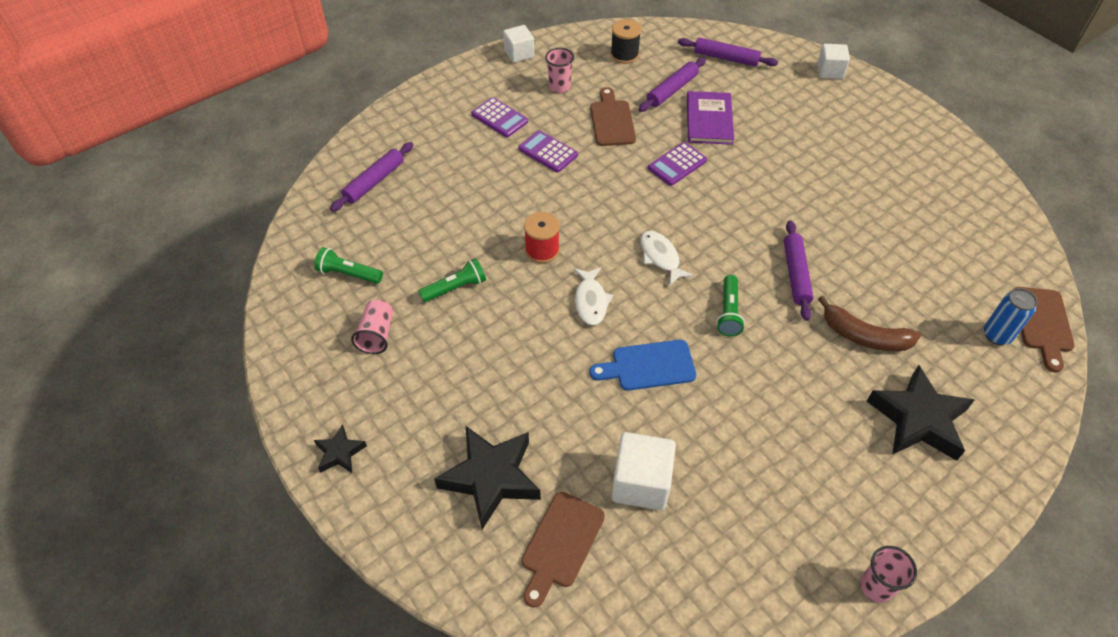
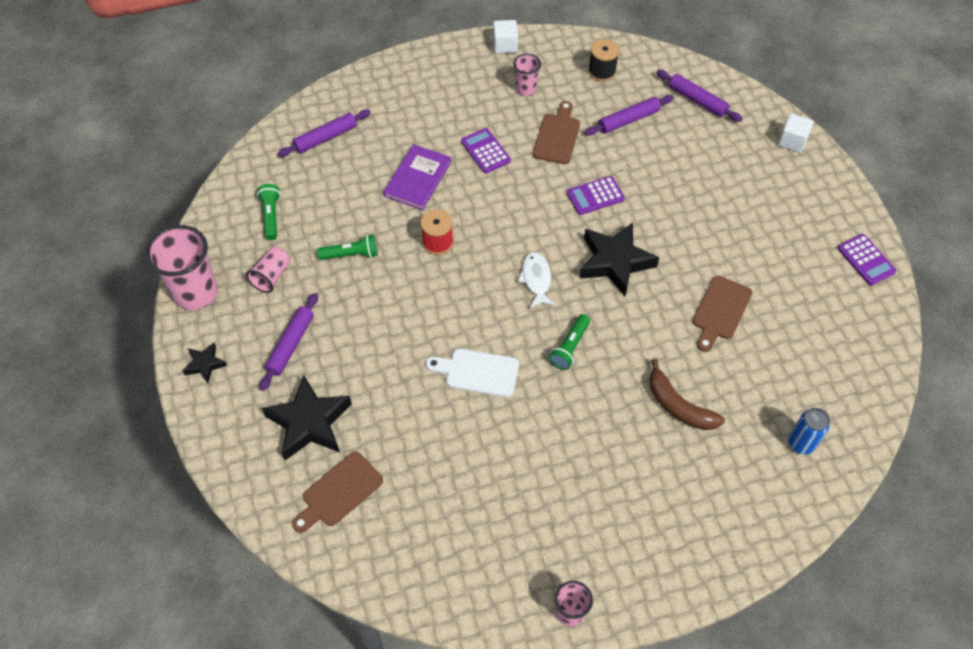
camera: 20 degrees right, 5 degrees up
green flashlight [314,247,383,284] -> green flashlight turned 45 degrees clockwise [257,184,280,240]
purple calculator [471,97,528,137] -> purple calculator moved to [838,234,896,286]
white fish [574,267,613,325] -> none
blue cutting board [590,340,696,391] -> white cutting board [426,349,519,397]
white cube [612,432,676,510] -> none
purple book [687,91,734,145] -> purple book moved to [383,144,452,210]
purple rolling pin [784,220,813,321] -> purple rolling pin moved to [260,293,318,391]
black star [867,365,975,461] -> black star moved to [579,222,659,296]
brown cutting board [1014,287,1075,373] -> brown cutting board moved to [693,276,752,352]
none -> pink cup [146,225,218,310]

